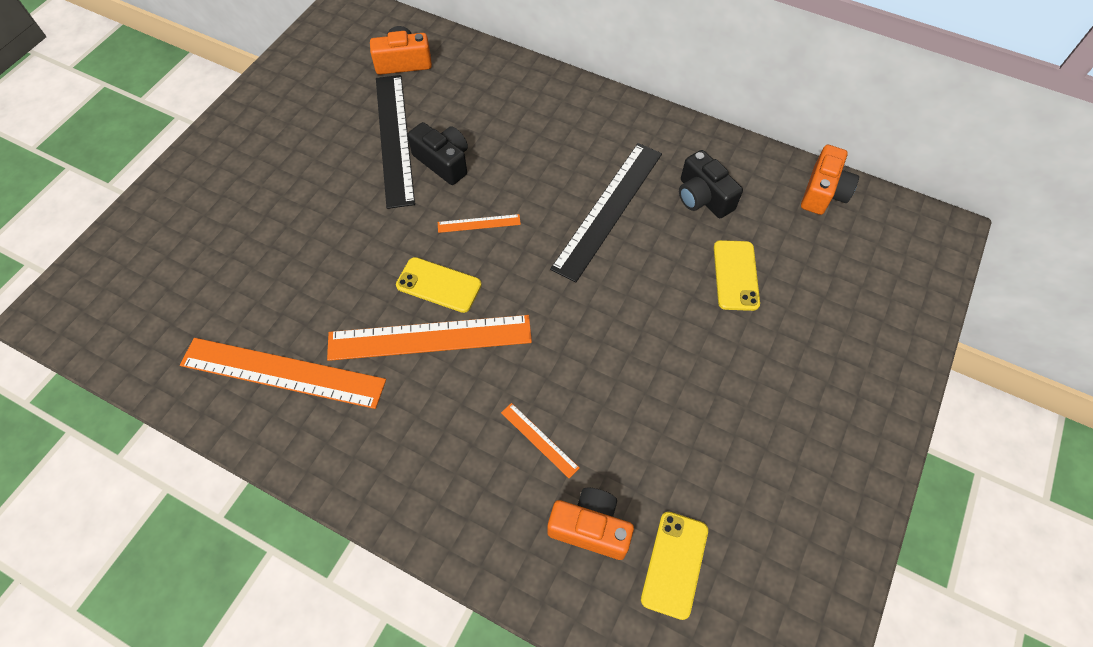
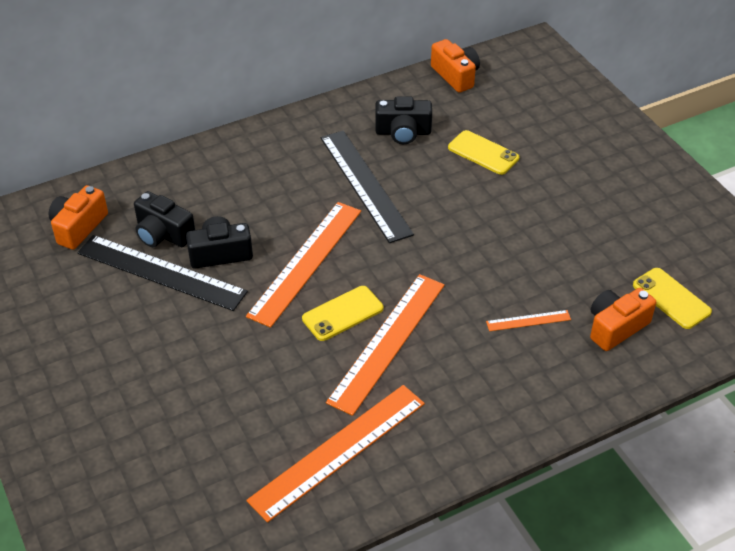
camera: 55 degrees left, 15 degrees down
orange ruler [438,214,521,233] -> orange ruler [246,202,361,328], size x2.24
none -> black camera [134,191,195,247]

